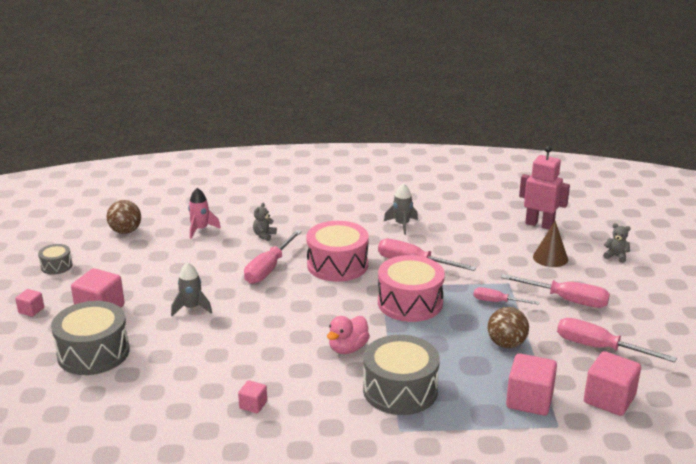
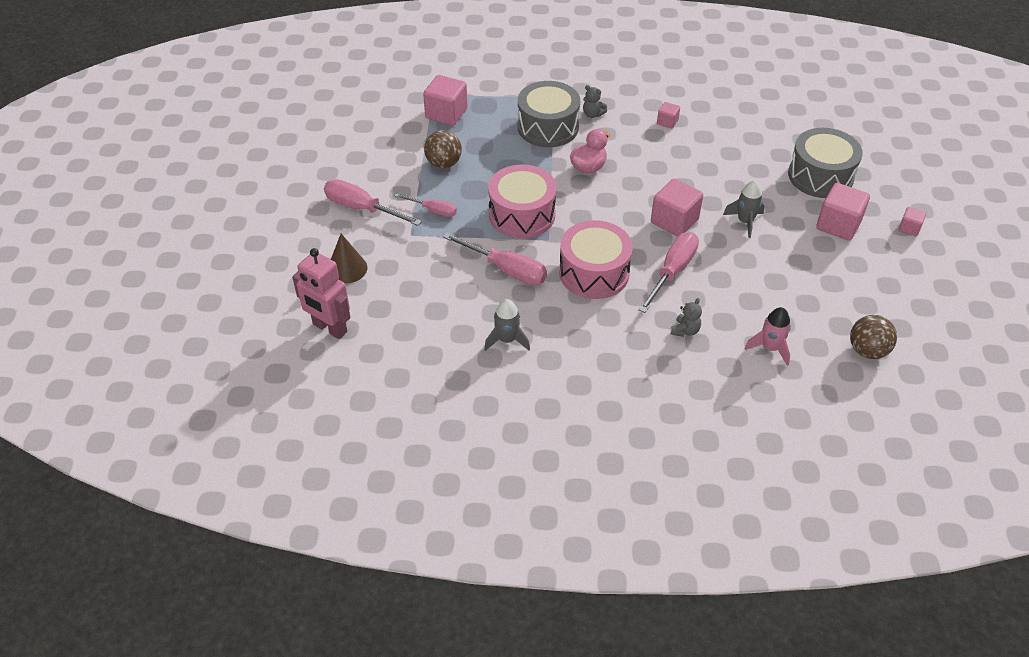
camera: 175 degrees left, 20 degrees up
grey drum [38,244,73,275] -> none
pink screwdriver [557,318,677,362] -> none
pink cube [584,351,641,416] -> pink cube moved to [651,179,703,236]
grey teddy bear [603,223,631,263] -> grey teddy bear moved to [583,85,607,118]

